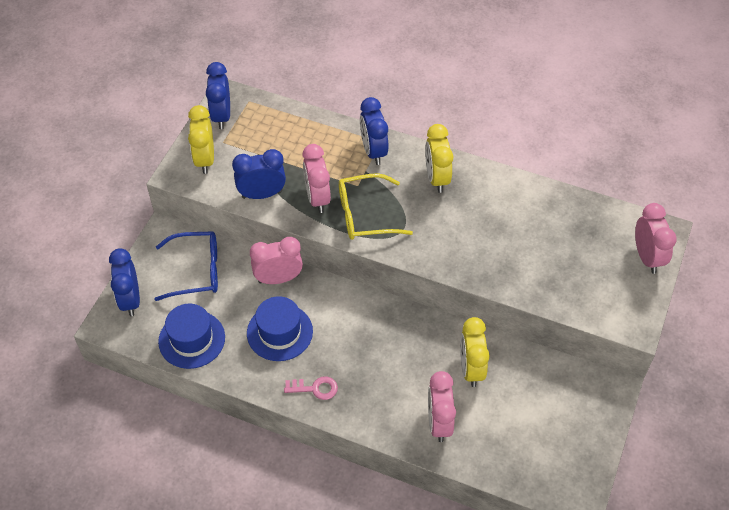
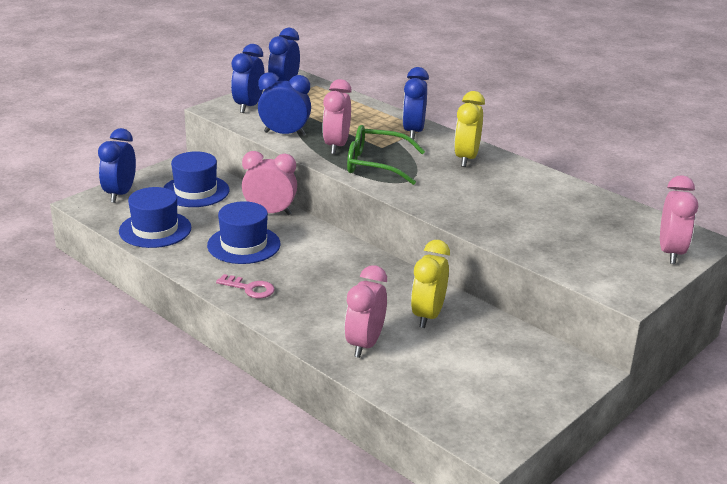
camera: 20 degrees right, 25 degrees down
blue glasses [154,231,218,301] -> blue hat [163,151,229,207]
yellow clock [188,105,214,174] -> blue clock [231,44,265,113]
yellow glasses [339,173,413,240] -> green glasses [347,125,425,185]

